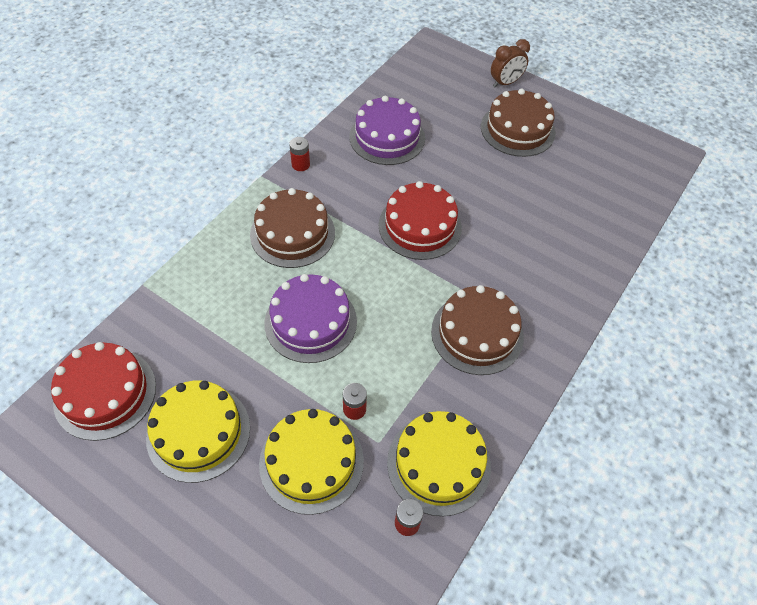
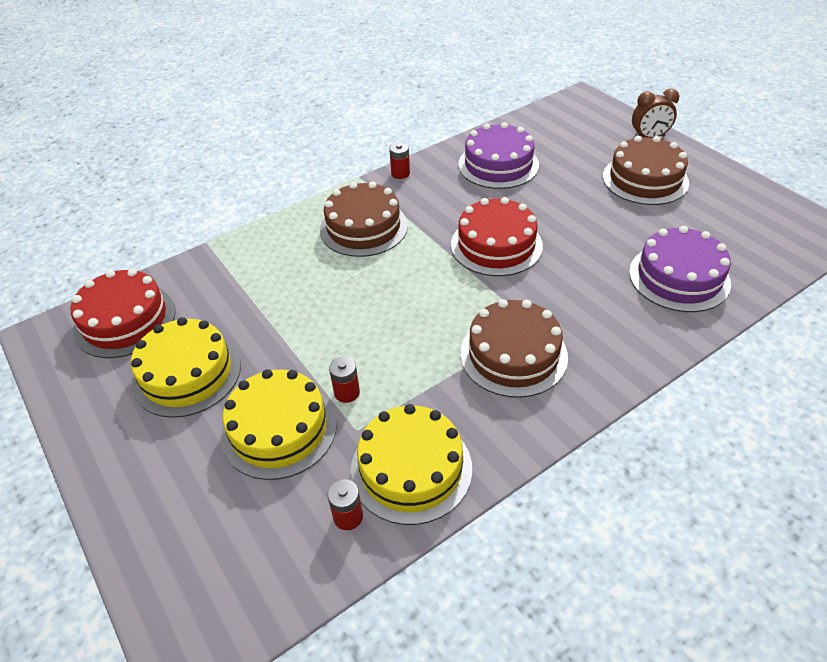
camera: 25 degrees right, 10 degrees down
purple cake [265,274,357,363] -> purple cake moved to [629,226,731,312]

